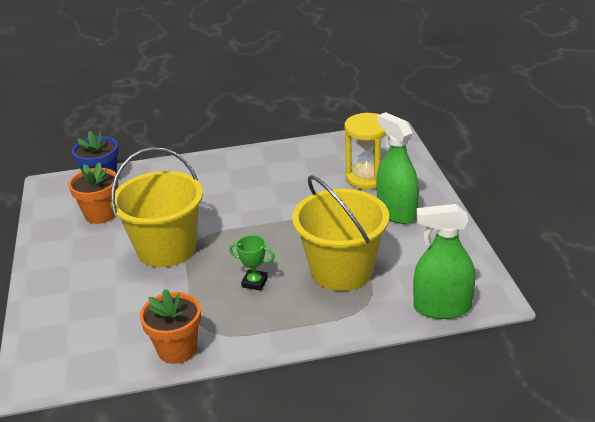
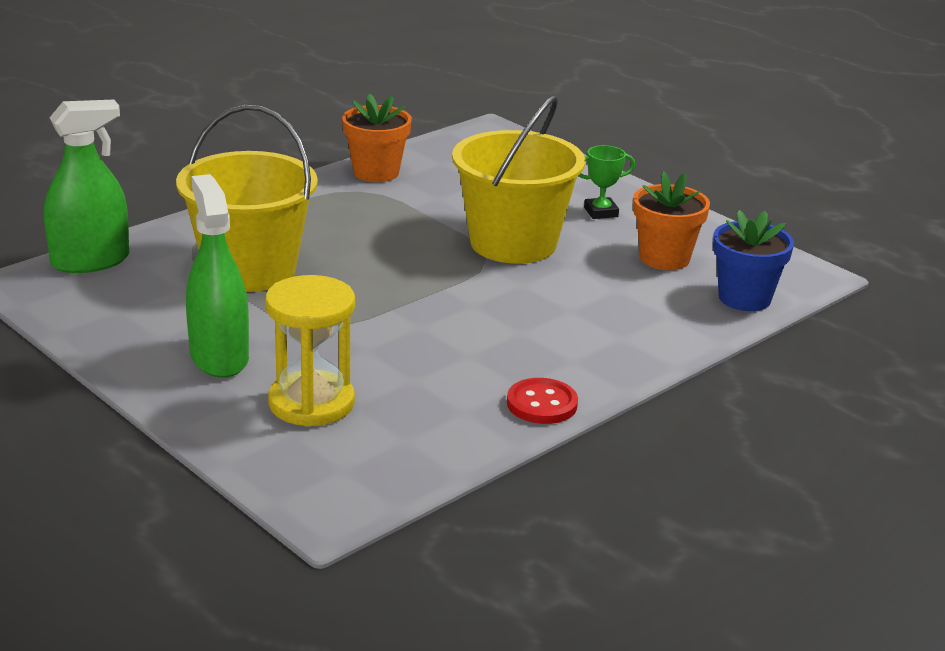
camera: 145 degrees right, 5 degrees down
green trophy [229,235,275,291] -> green trophy moved to [578,145,635,219]
green spray bottle [376,112,419,224] -> green spray bottle turned 135 degrees counterclockwise [186,174,249,378]
none -> red button [507,378,578,424]

